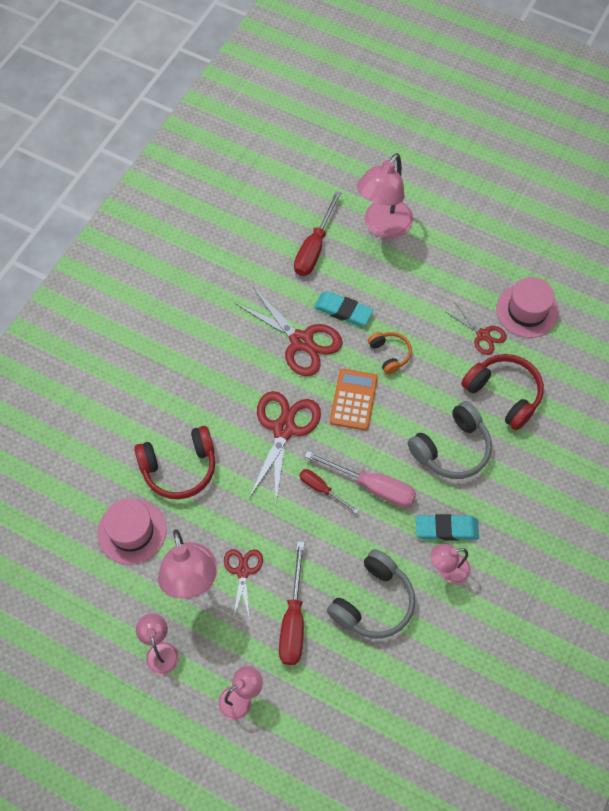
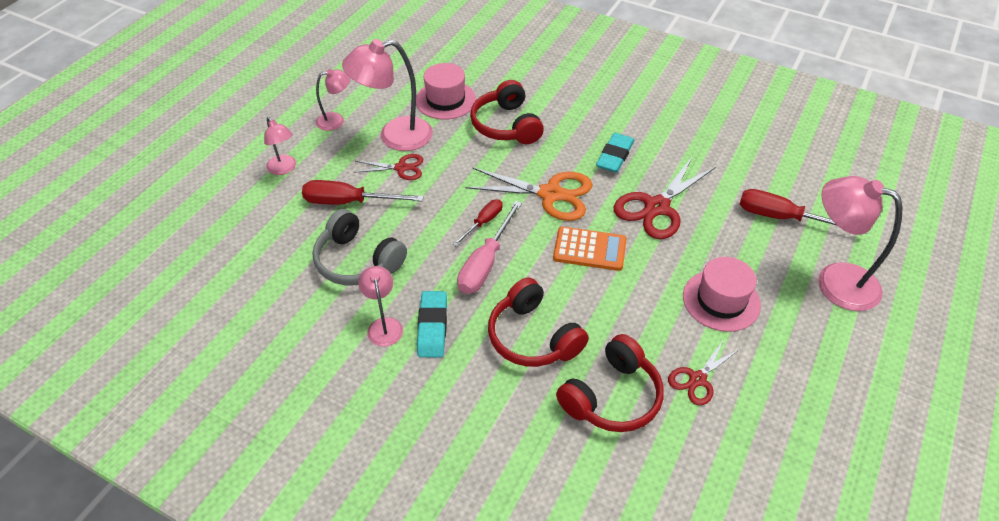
camera: 90 degrees right, 15 degrees down
red scissors [249,391,321,502] -> orange scissors [465,168,593,221]
turquoise eraser [314,291,373,326] -> turquoise eraser moved to [596,133,634,173]
orange headphones [368,332,412,375] -> none
grey headphones [408,401,492,479] -> red headphones [488,277,589,367]
pink hat [496,277,559,338] -> pink hat moved to [683,257,761,332]

